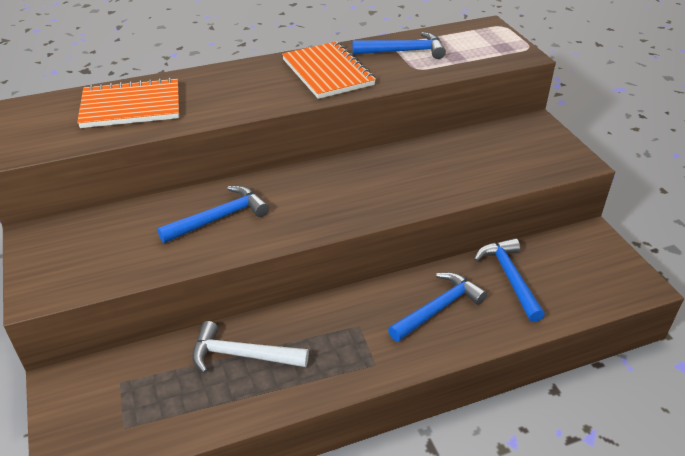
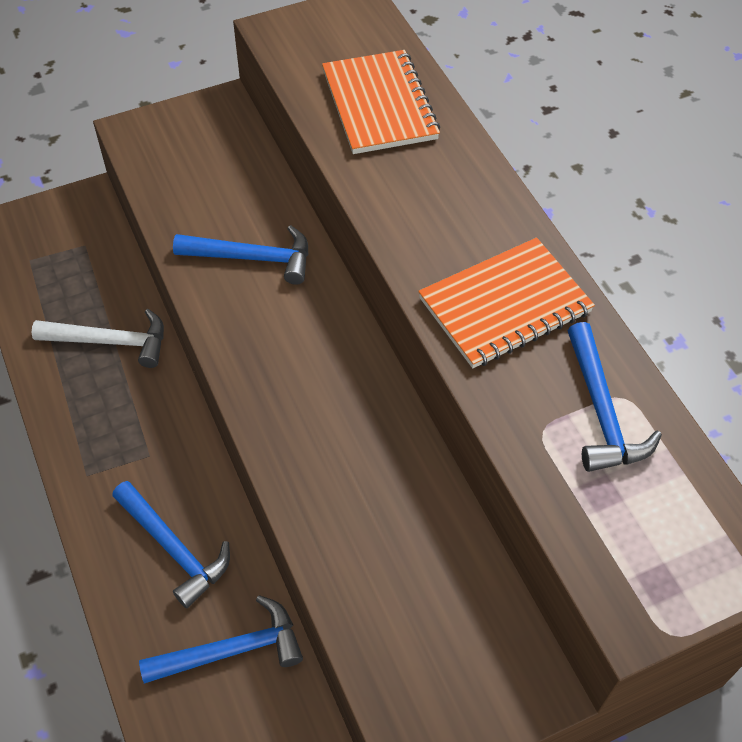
camera: 85 degrees right, 15 degrees up
blue hammer [157,186,269,243] -> blue hammer turned 45 degrees counterclockwise [173,225,309,285]
white hammer [192,321,309,373] -> white hammer turned 90 degrees clockwise [32,309,164,368]

